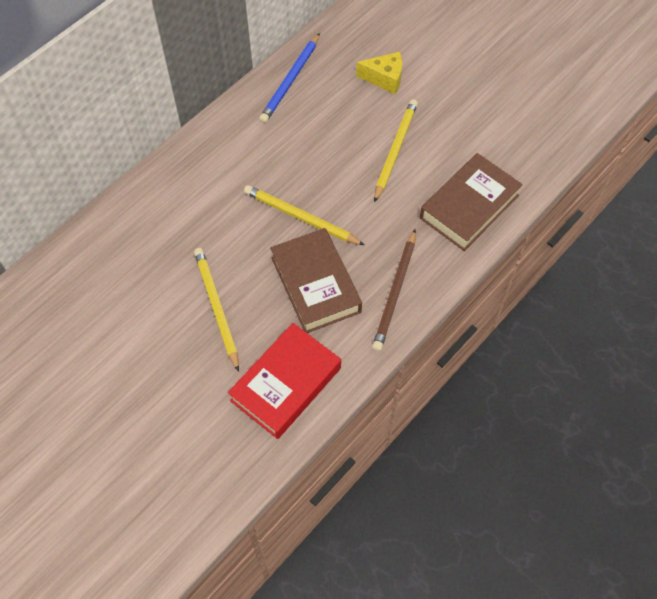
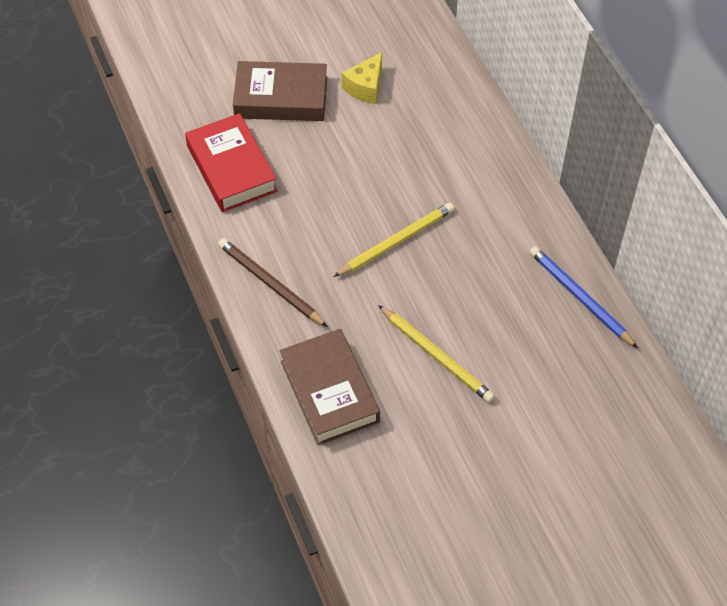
camera: 115 degrees right, 5 degrees down
yellow pencil [194,248,239,372] -> none
brown book [270,228,362,333] -> brown book moved to [233,61,327,121]
yellow cheese [356,51,402,94] -> yellow cheese moved to [342,52,382,104]

